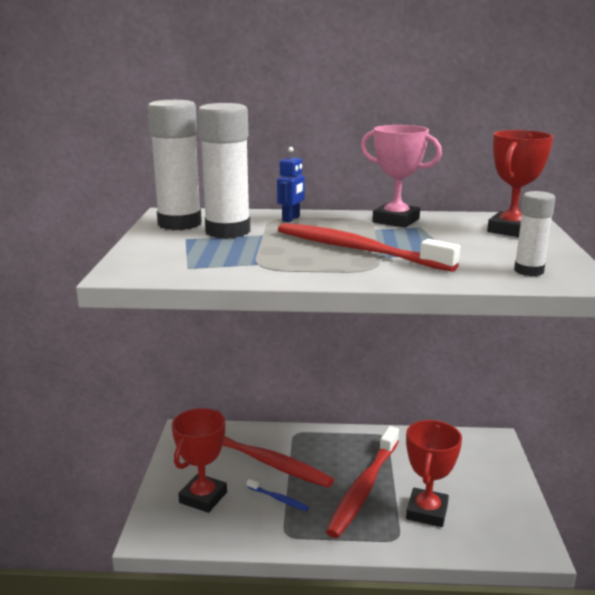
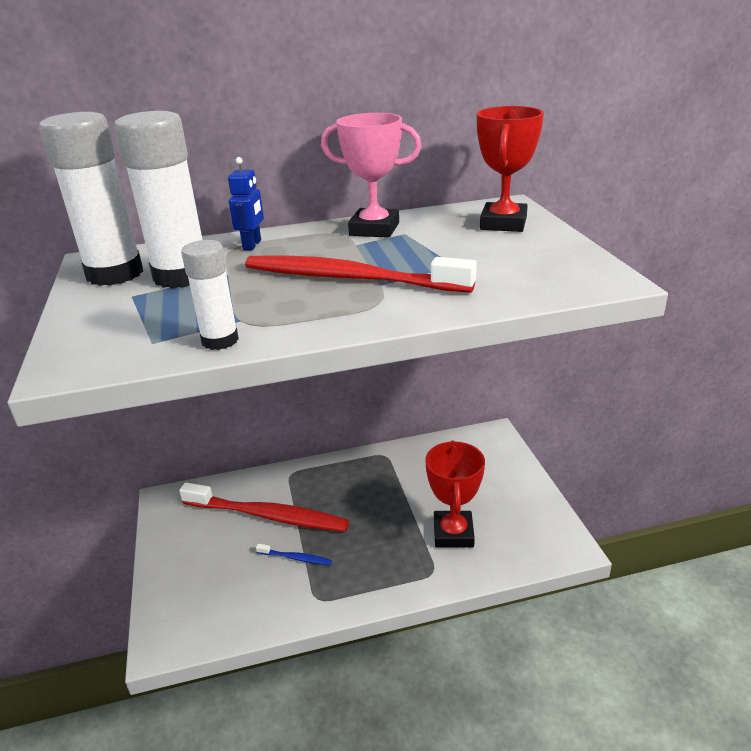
camera: 15 degrees left, 10 degrees up
red trophy [172,408,227,513] -> none
red toothbrush [326,426,399,538] -> none
white glue stick [514,191,556,276] -> white glue stick moved to [181,240,239,350]

